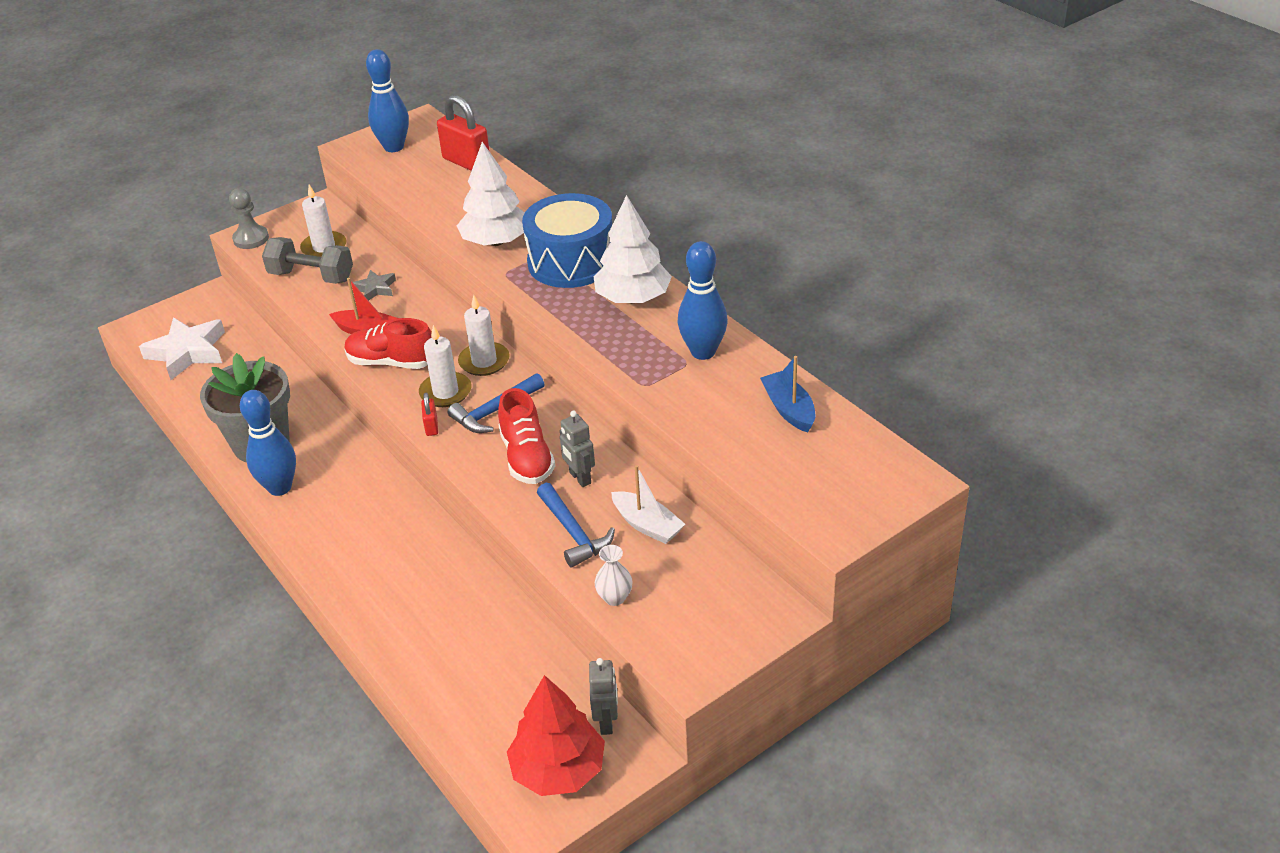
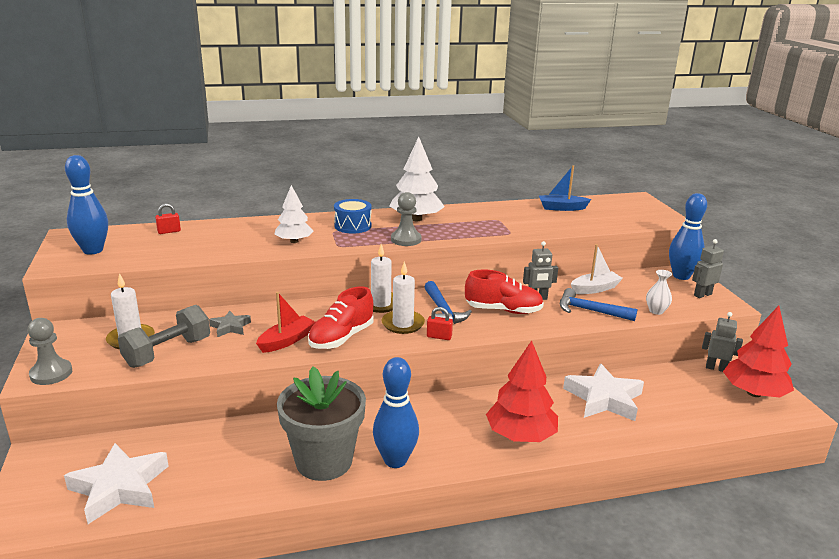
camera: 70 degrees left, 15 degrees down
red padlock [437,95,490,171] -> red padlock [155,203,181,234], size x0.47
white tree [457,142,525,246] -> white tree [274,185,314,243], size x0.65
blue drum [522,193,612,288] -> blue drum [334,199,372,234], size x0.56
blue hammer [537,483,615,568] -> blue hammer turned 150 degrees counterclockwise [560,288,637,321]
blue bowling pin [678,241,728,360] -> blue bowling pin moved to [669,193,707,280]
none -> grey pawn [391,192,421,246]
none -> red tree [486,340,558,442]
none -> white star [563,364,644,421]
none -> grey robot [692,239,724,298]

